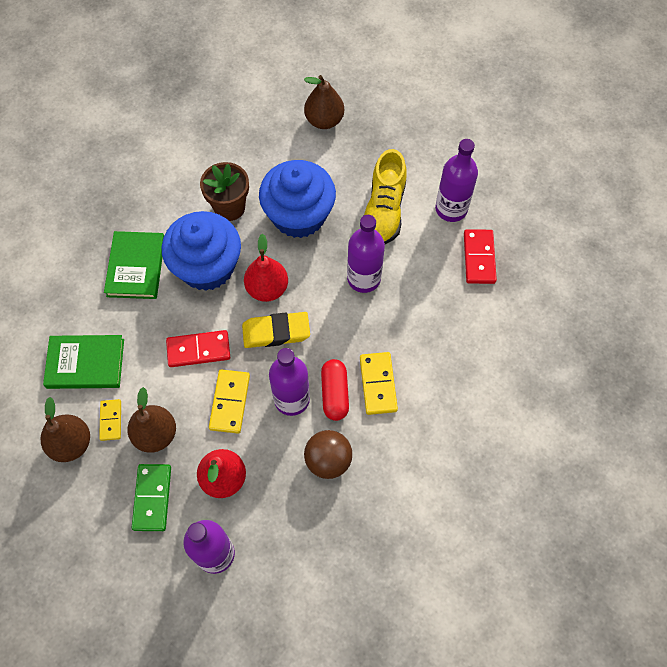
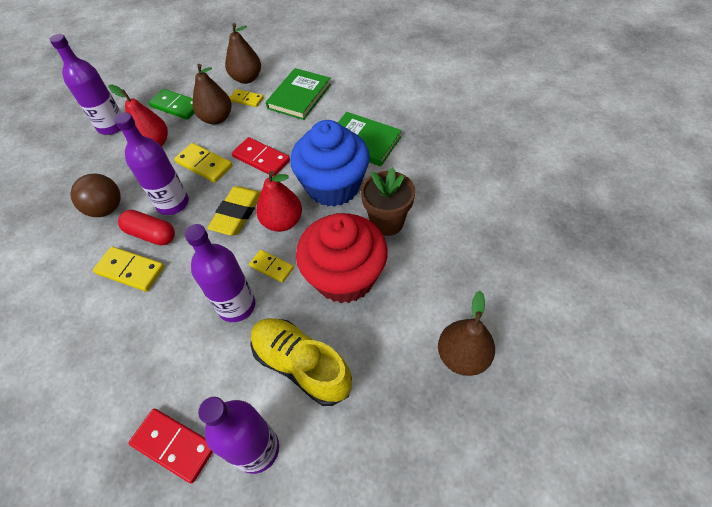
camera: 120 degrees right, 10 degrees down
red domino [166,330,230,367] -> red domino turned 75 degrees counterclockwise [232,137,290,177]
blue cupcake [259,160,336,238] -> red cupcake [296,213,388,303]
none -> yellow domino [249,250,294,283]

